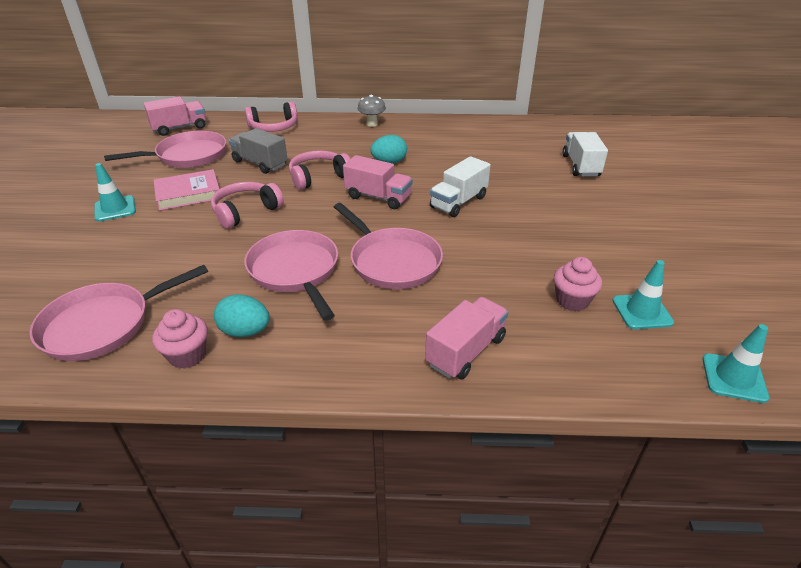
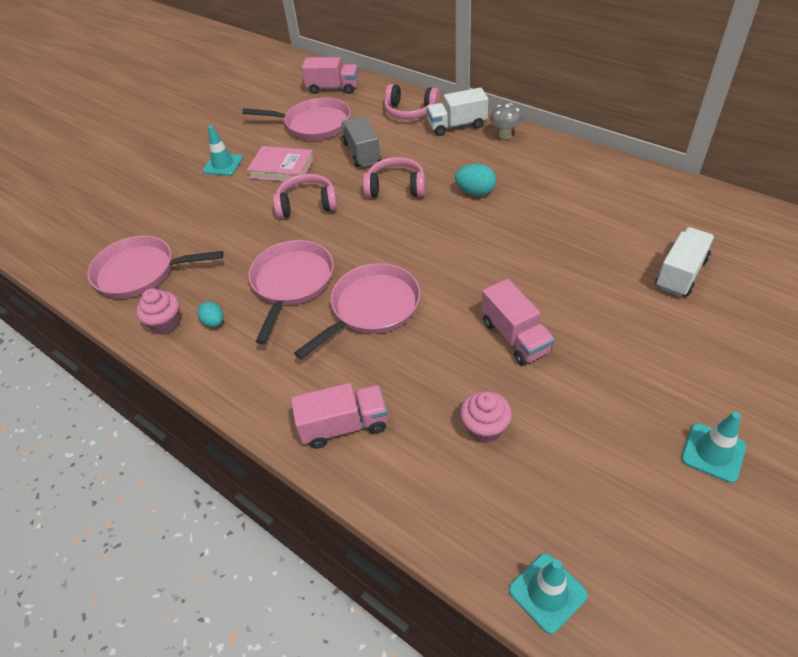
camera: 40 degrees right, 10 degrees up
turquoise egg [214,294,270,337] -> turquoise egg [197,302,224,327], size x0.66
pink pan [334,203,443,289] -> pink pan turned 135 degrees counterclockwise [294,263,421,359]
pink truck [343,155,413,209] -> pink truck moved to [482,279,555,366]
white truck [430,156,491,217] -> white truck moved to [426,88,488,136]
turquoise traffic cone [612,260,674,329] -> turquoise traffic cone moved to [681,412,746,483]

